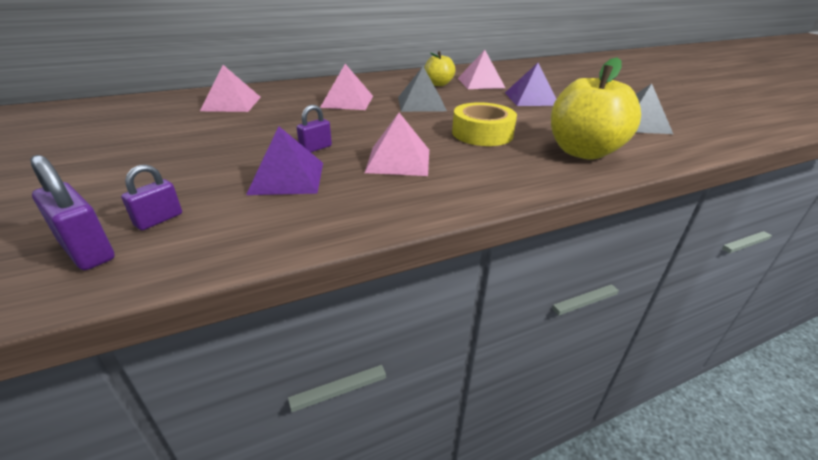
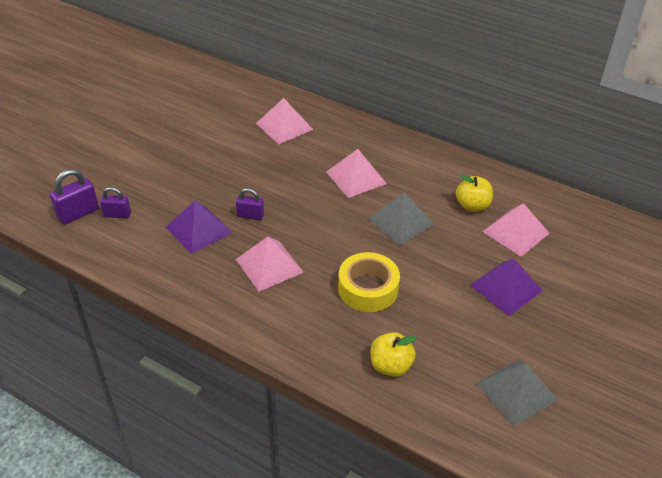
camera: 55 degrees right, 10 degrees up
purple padlock [30,155,115,270] -> purple padlock turned 45 degrees clockwise [50,169,99,225]
yellow apple [551,57,641,160] -> yellow apple [371,332,416,377], size x0.56

